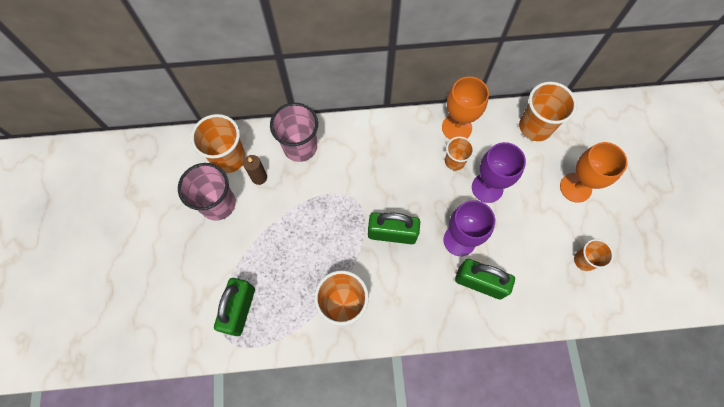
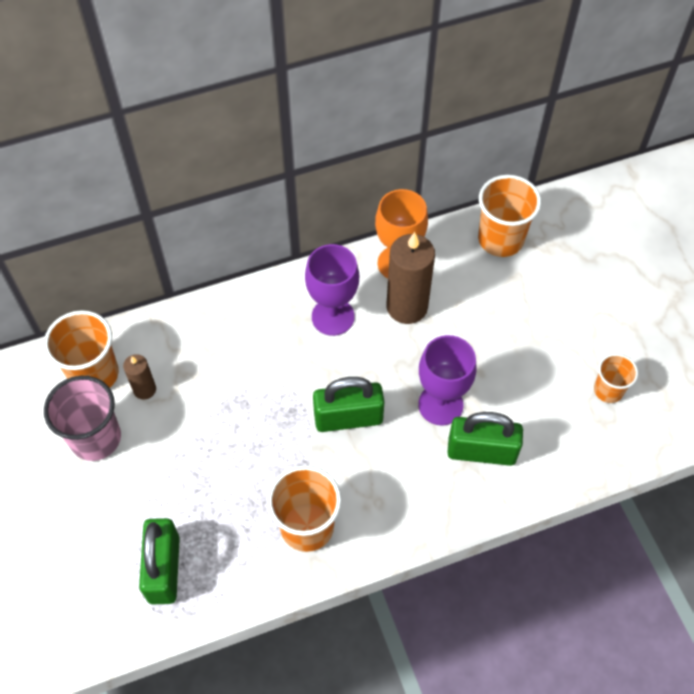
camera: 15 degrees left, 10 degrees down
pink cup [270,103,318,162] -> none
orange cup [445,136,474,171] -> brown candle [387,232,435,324]
purple goblet [472,142,526,203] -> purple goblet moved to [305,244,359,336]
orange goblet [560,142,628,203] -> none

